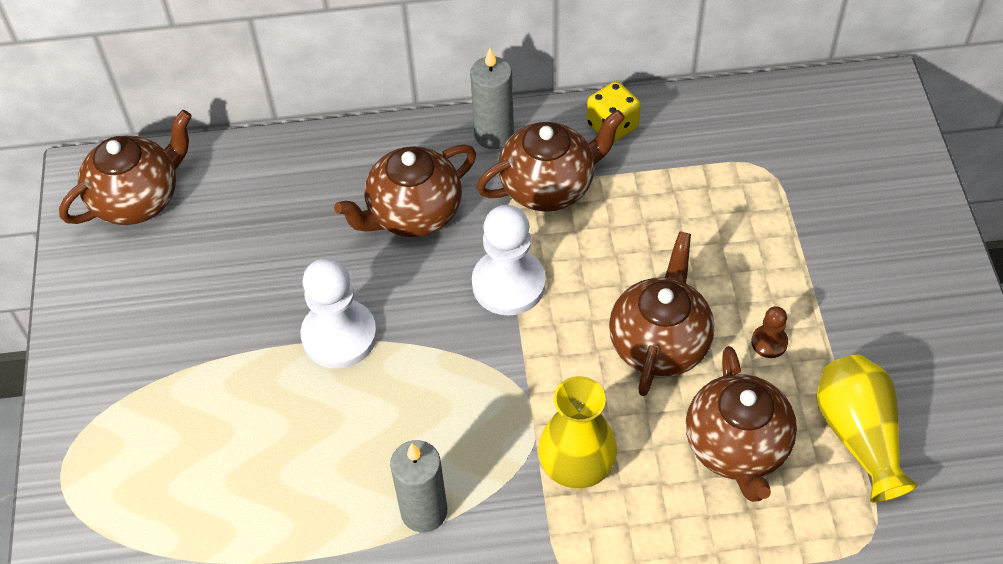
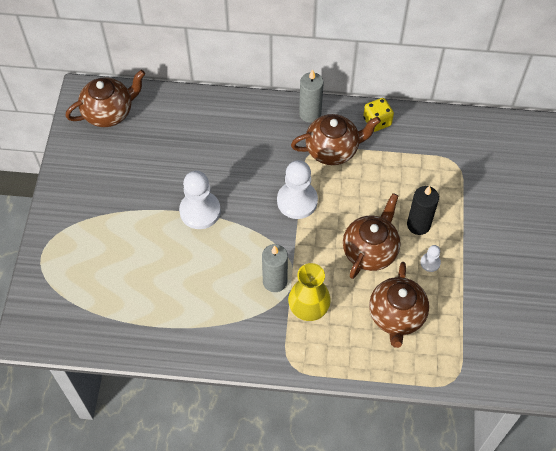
camera: 10 degrees right, 5 degrees up
brown teapot [334,144,476,237] -> none
grey candle [390,440,447,532] -> grey candle moved to [262,244,288,292]
brown pawn [751,307,788,358] -> white pawn [420,245,441,272]
yellow vase [817,355,918,502] -> none
none -> black candle [407,186,439,235]

